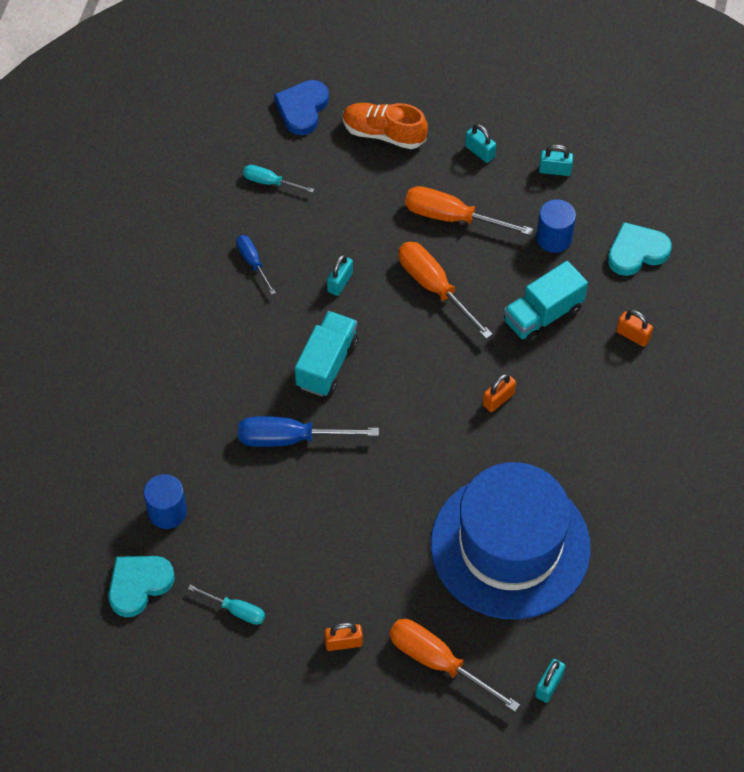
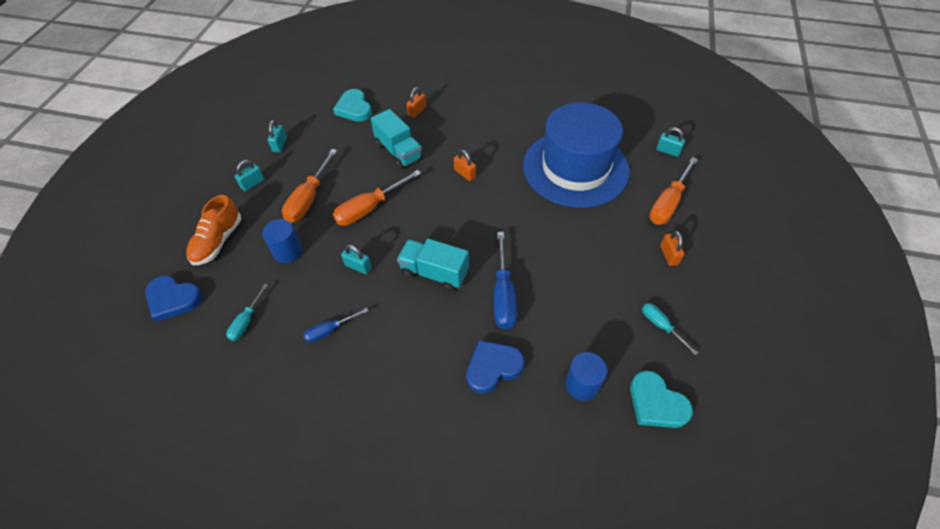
camera: 90 degrees left, 5 degrees down
turquoise screwdriver [188,585,265,625] -> turquoise screwdriver turned 60 degrees counterclockwise [642,303,698,355]
blue cylinder [536,199,576,253] -> blue cylinder moved to [262,219,302,263]
none -> blue heart [466,340,524,394]

